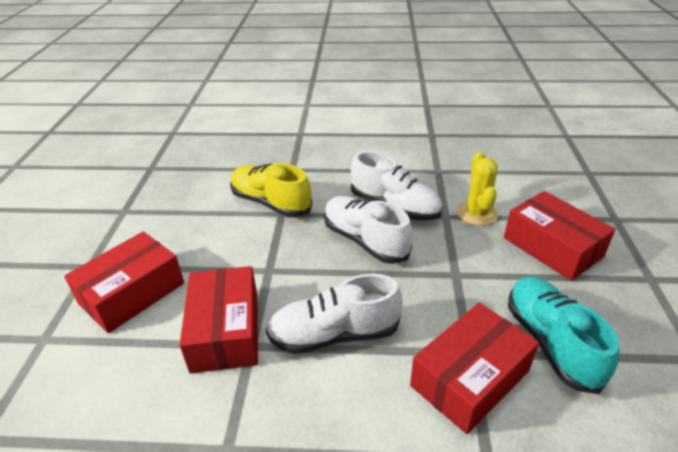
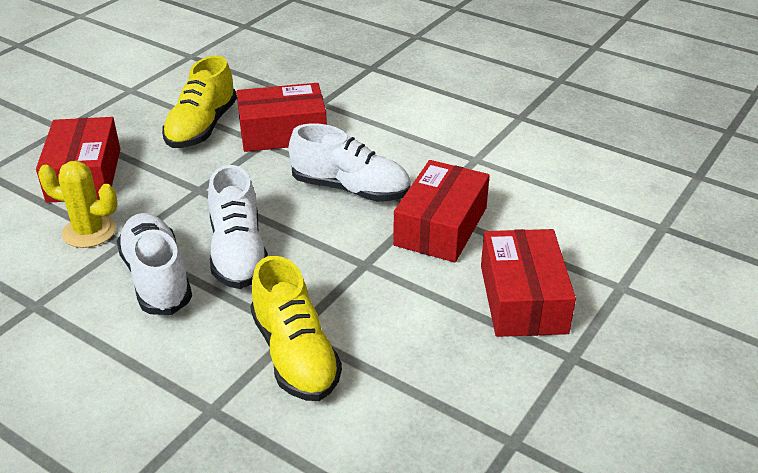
camera: 150 degrees left, 0 degrees up
red box [64,231,184,333] -> red box turned 75 degrees counterclockwise [481,229,576,337]
yellow cactus [457,151,498,226] -> yellow cactus turned 75 degrees clockwise [38,161,118,248]
turquoise shoe [508,277,619,394] -> yellow shoe [162,56,237,148]

